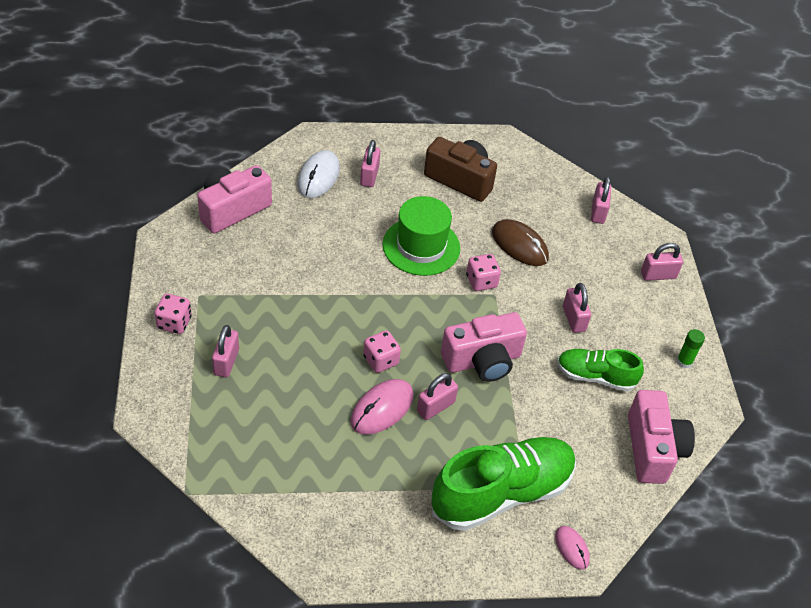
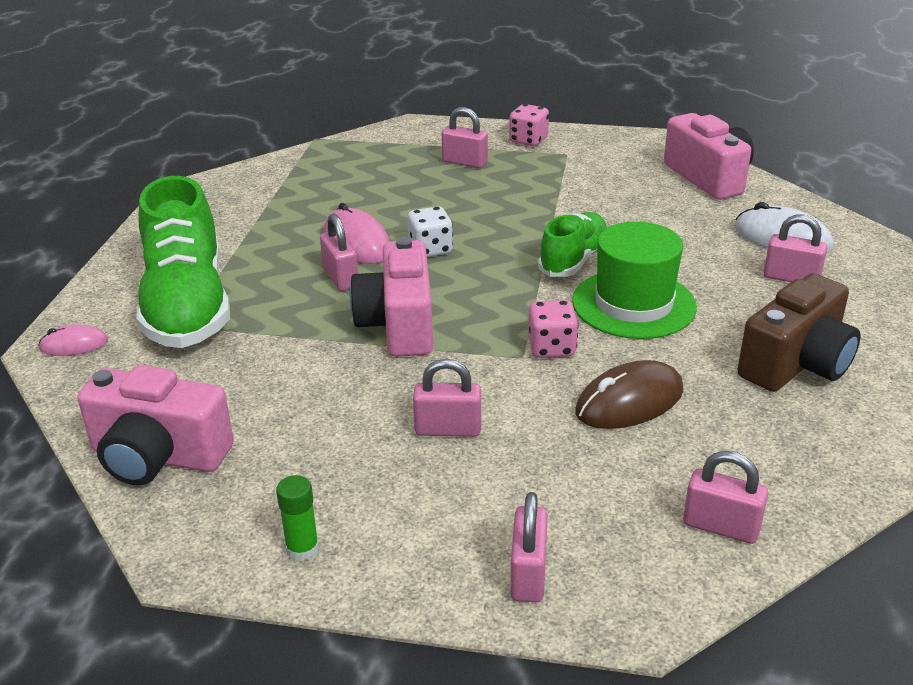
camera: 110 degrees right, 15 degrees down
pink dice [363,330,401,373] -> white dice [408,206,453,257]
green shoe [557,349,644,391] -> green shoe moved to [538,212,607,277]

